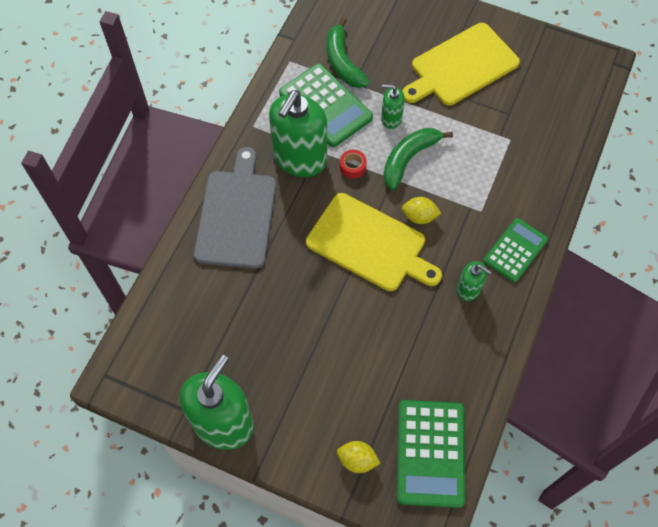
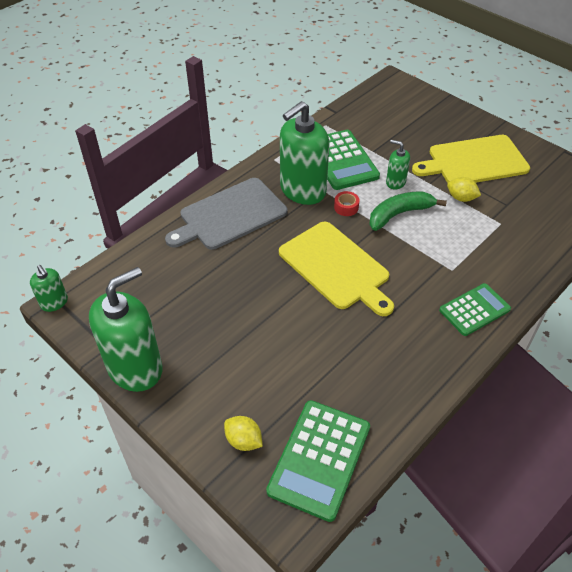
camera: 20 degrees right, 15 degrees down
grey cutting board [194,147,276,269] -> grey cutting board turned 150 degrees counterclockwise [165,178,287,250]
green banana [327,18,370,88] -> none
yellow lemon [402,197,441,224] -> yellow lemon moved to [447,177,481,202]
green soap dispenser [457,261,492,301] -> green soap dispenser moved to [30,265,68,312]

